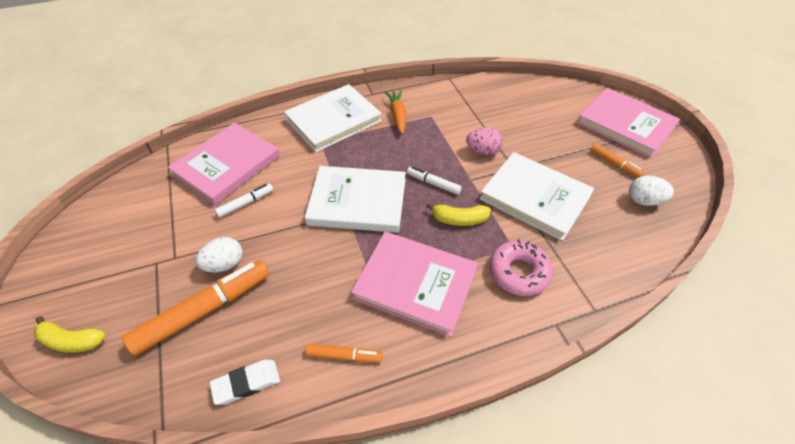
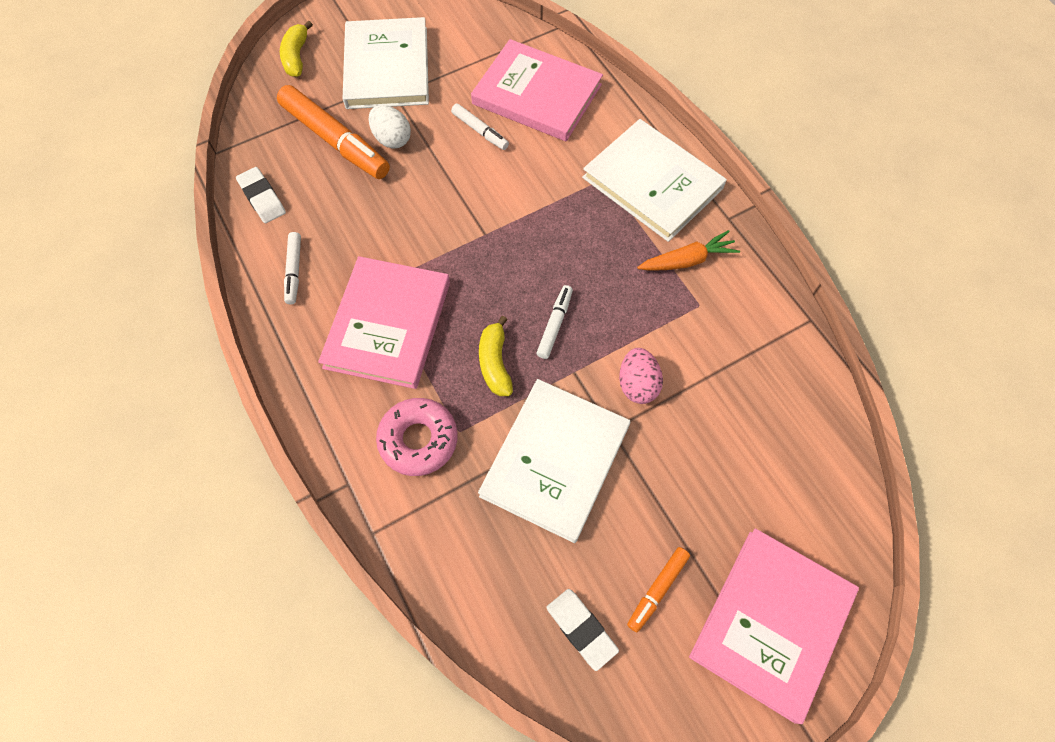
camera: 80 degrees right, 15 degrees up
white book [305,166,406,233] -> white book moved to [343,17,429,109]
orange marker [306,343,382,362] -> white marker [284,232,301,305]
white egg [629,176,674,206] -> white eraser [546,589,619,671]

